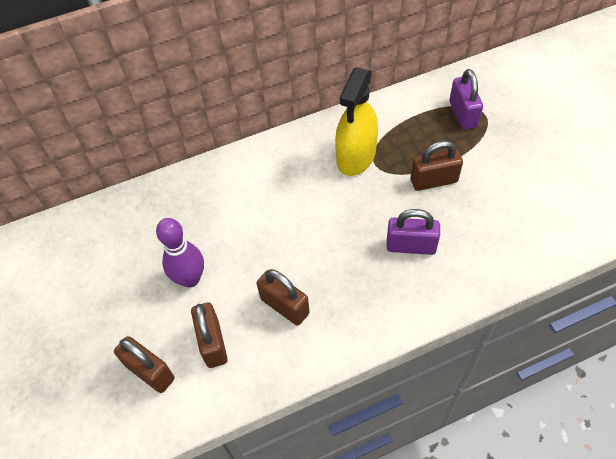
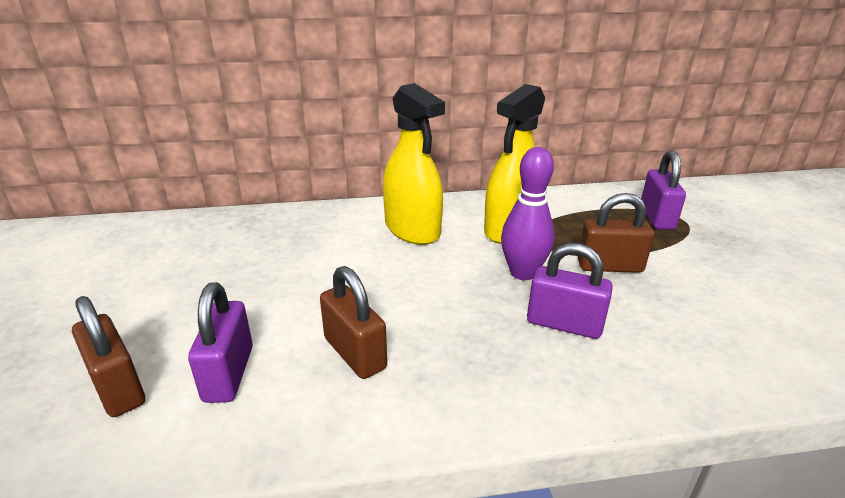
camera: 10 degrees right, 25 degrees down
purple bowling pin [156,218,204,287] -> purple bowling pin moved to [501,147,554,280]
brown padlock [191,302,228,368] -> purple padlock [188,282,253,403]
none -> yellow spray bottle [383,83,445,245]

